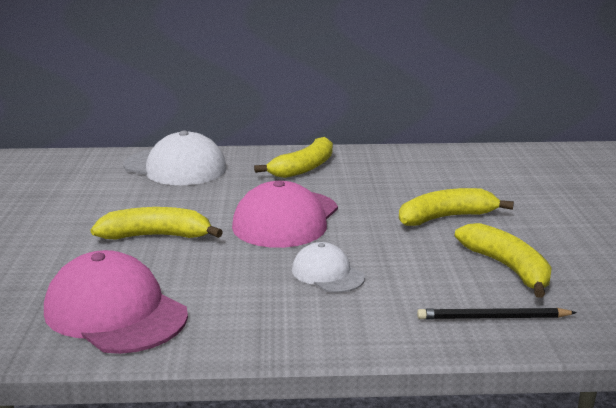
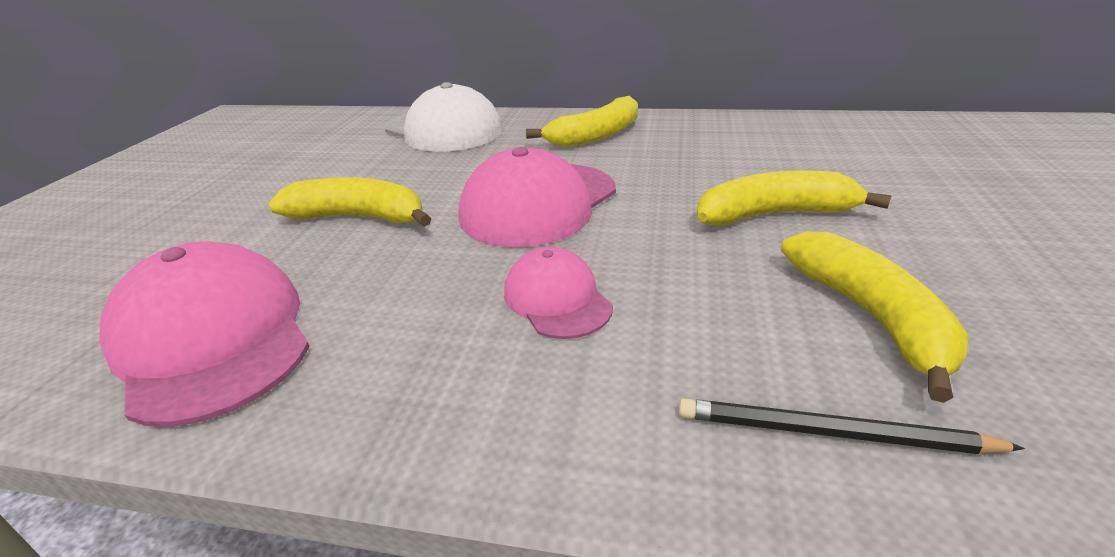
camera: 15 degrees right, 10 degrees up
white cap [292,242,365,293] -> pink cap [504,247,613,339]

